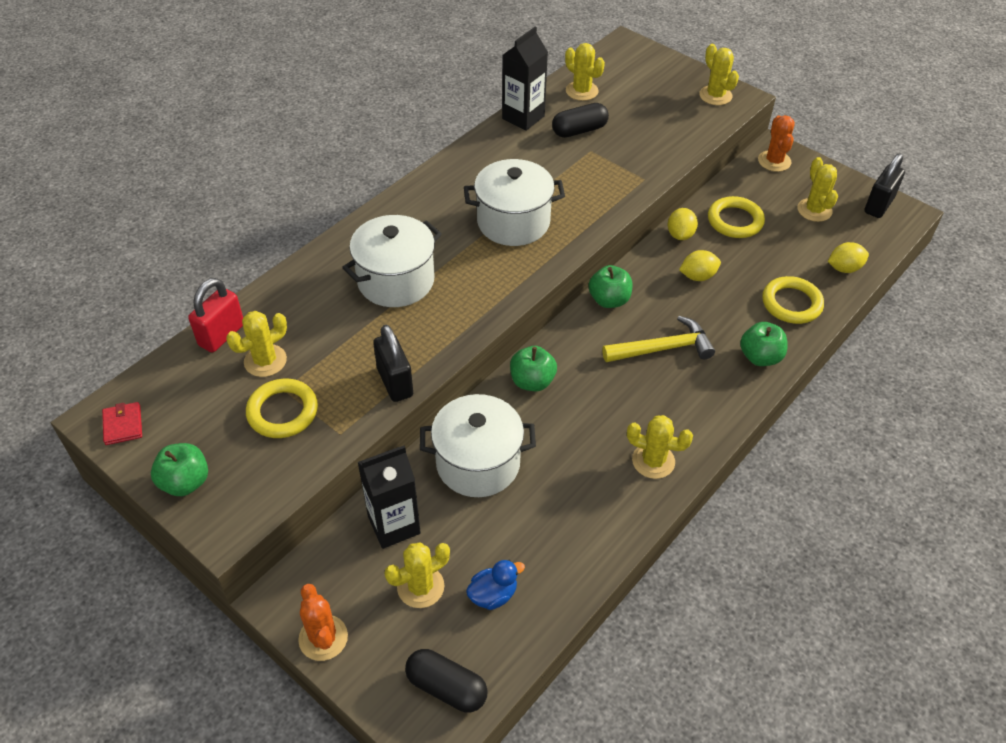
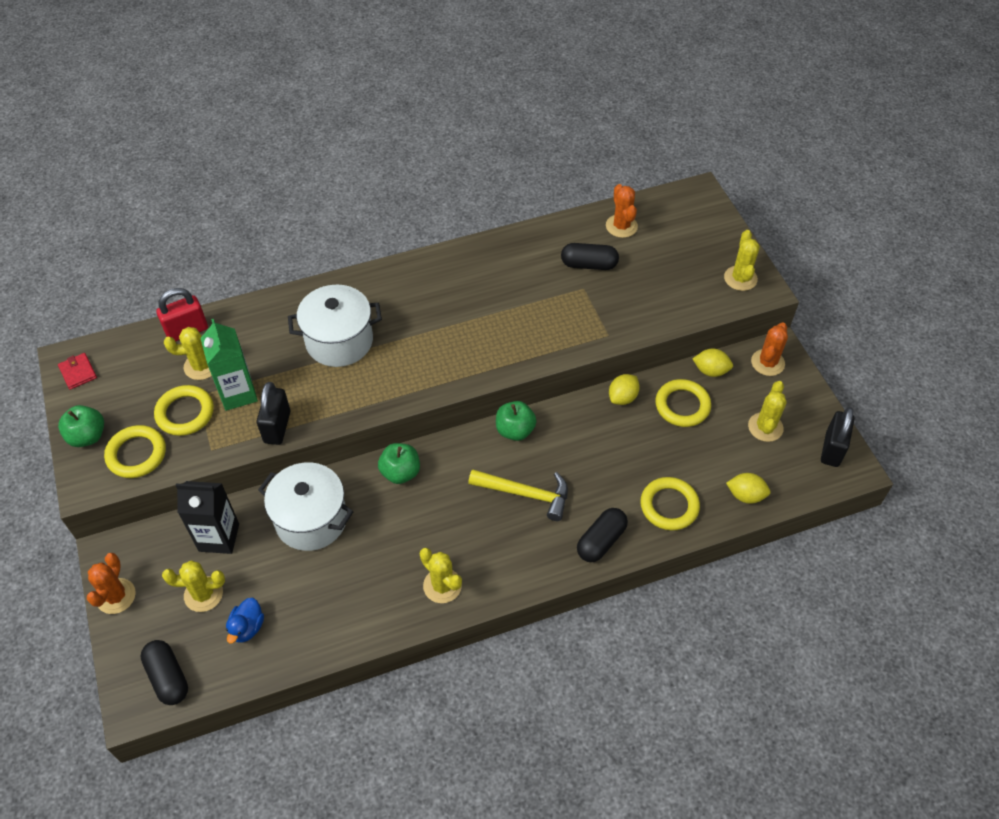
camera: 30 degrees right, 5 degrees up
red wallet [102,402,142,445] -> red wallet turned 45 degrees counterclockwise [58,353,97,390]
white pot [464,159,565,246] -> none
blue duck [466,559,525,610] -> blue duck turned 105 degrees clockwise [226,598,264,643]
black carton [502,27,548,131] -> none
yellow cactus [565,43,605,101] -> orange cactus [606,184,638,238]
yellow lemon [679,250,721,281] -> yellow lemon moved to [692,349,733,377]
green apple [740,322,787,366] -> black capsule [577,508,628,562]
black padlock [864,153,905,218] -> black padlock turned 45 degrees counterclockwise [821,407,854,467]
none -> yellow ring [104,425,166,478]
none -> green carton [200,319,258,411]

